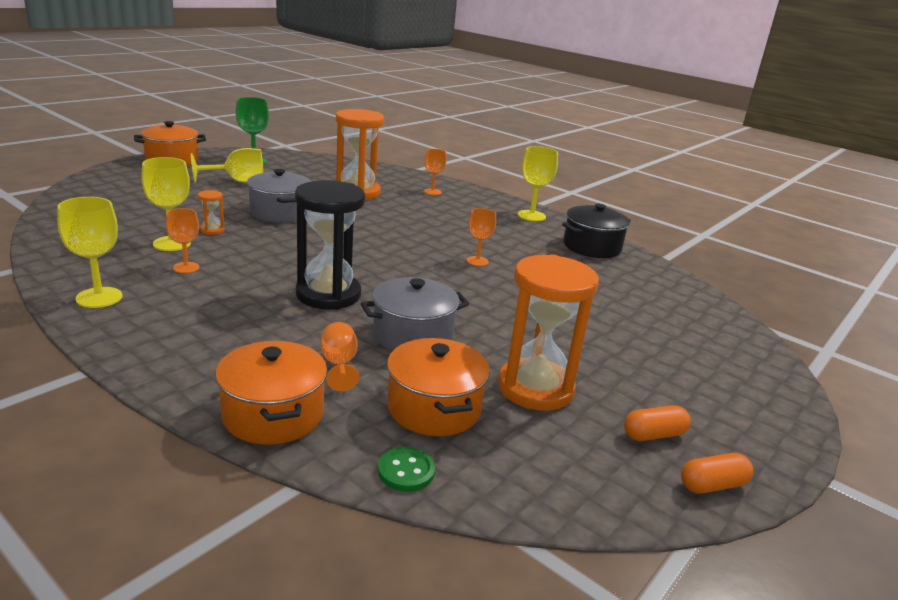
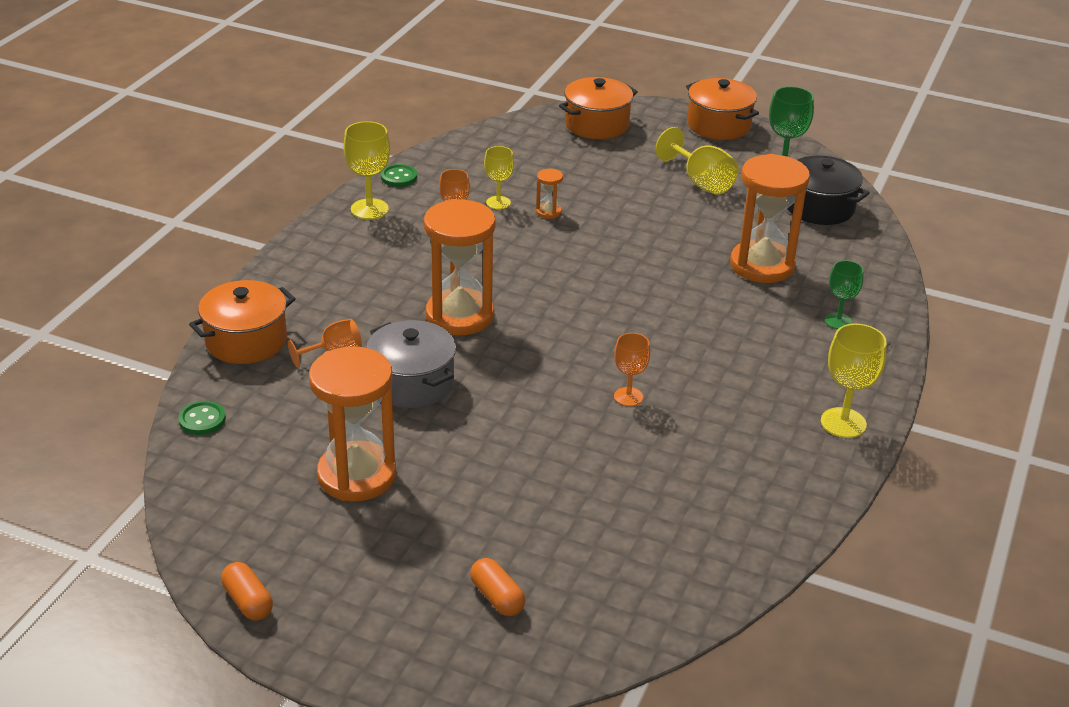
camera: 75 degrees right, 10 degrees up
yellow goblet [141,157,191,251] -> yellow goblet [484,146,514,210], size x0.66
grey pot [247,169,311,223] -> none
black hourglass [295,180,365,310] -> orange hourglass [424,199,496,335]
orange pot [387,338,490,436] -> orange pot moved to [559,77,638,139]
orange goblet [424,149,447,195] -> green goblet [825,260,864,329]
black pot [562,204,631,258] -> black pot moved to [787,156,870,225]
orange capsule [624,405,691,441] -> orange capsule moved to [470,558,525,616]
none -> green button [381,164,417,187]

